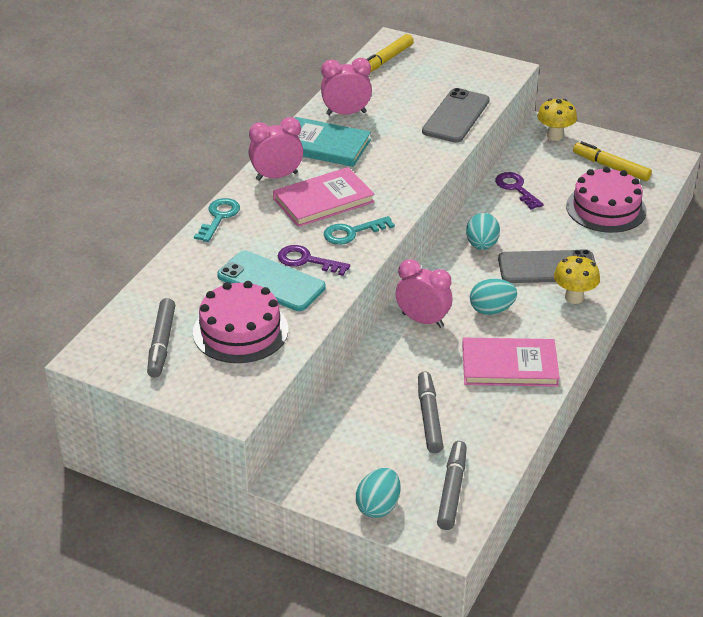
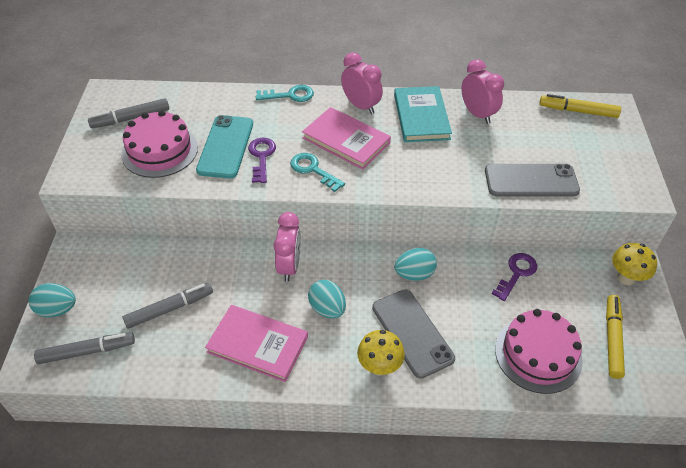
camera: 65 degrees right, 10 degrees up
pink book [462,338,560,387] -> pink book turned 45 degrees counterclockwise [205,305,308,382]

